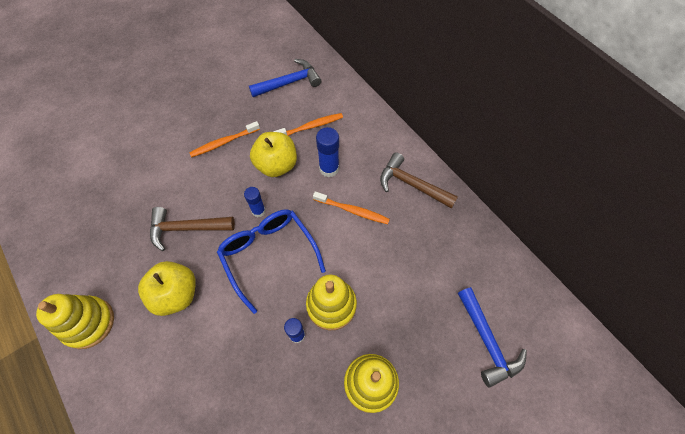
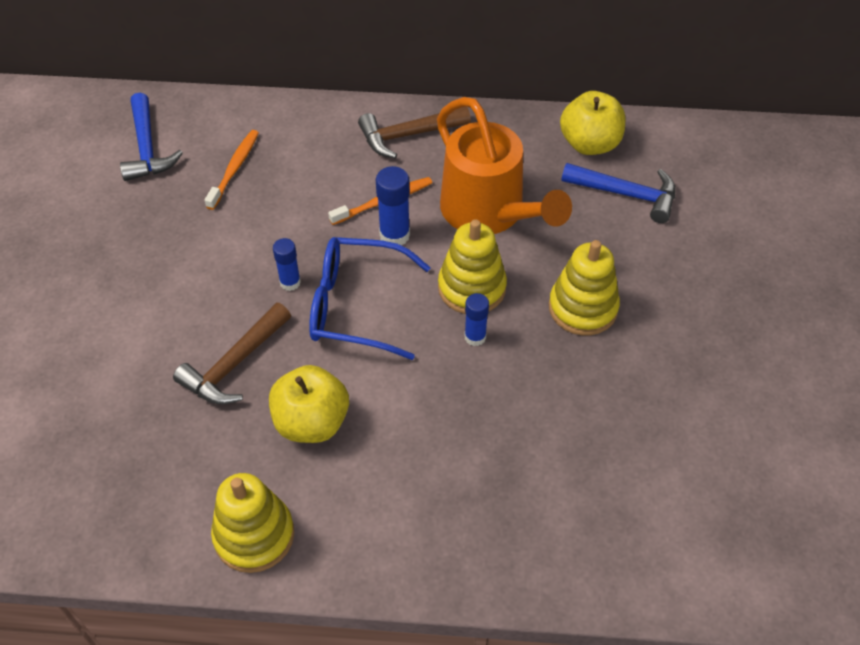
camera: 50 degrees left, 10 degrees down
orange toothbrush [190,121,260,157] -> none
blue hammer [249,59,322,97] -> blue hammer turned 150 degrees clockwise [120,93,183,181]
yellow apple [250,132,297,177] -> yellow apple moved to [560,91,625,155]
blue glue stick [316,127,339,177] -> blue glue stick moved to [376,166,410,246]
none -> orange watering can [437,97,572,234]

